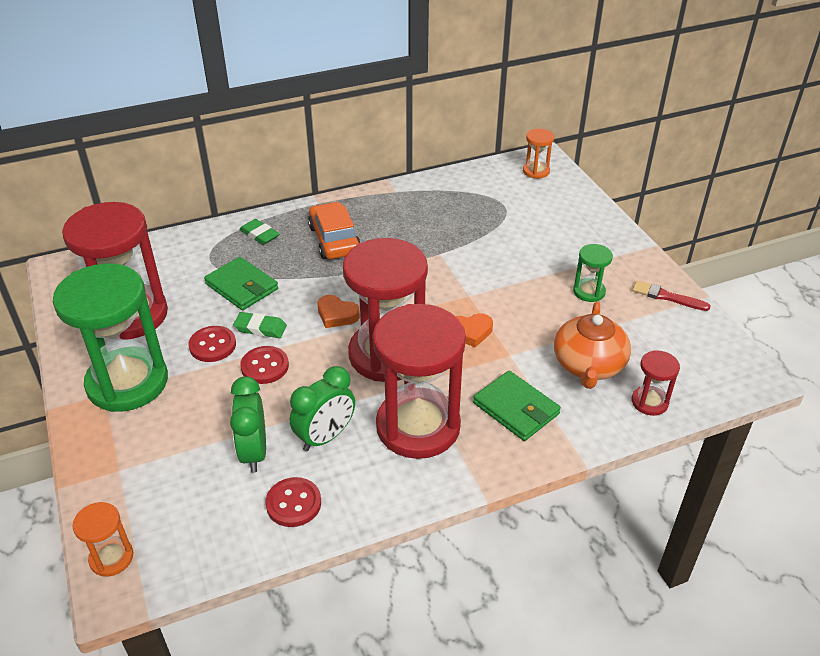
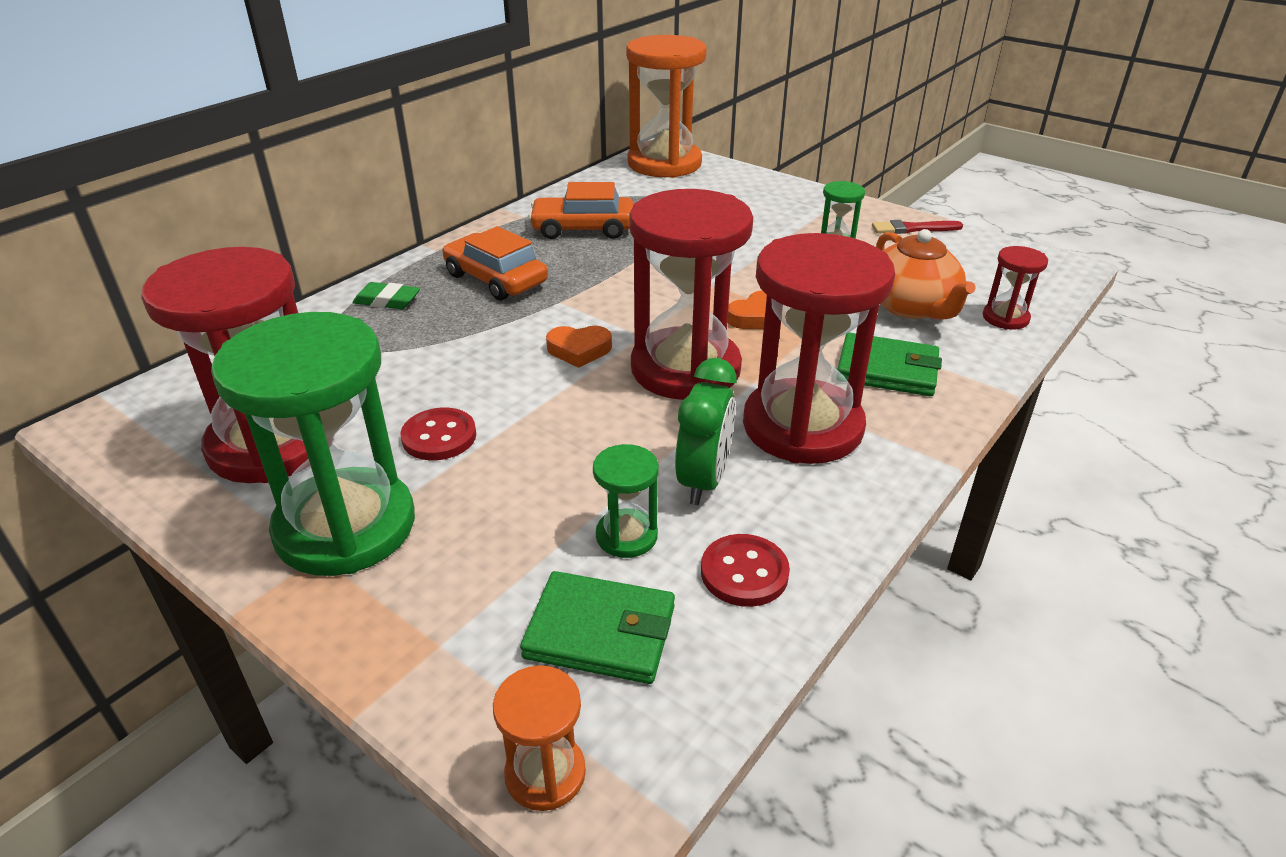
camera: 30 degrees left, 5 degrees down
green wallet [204,257,278,310] -> green wallet moved to [520,571,675,684]
green clock [230,376,266,473] -> green hourglass [593,444,659,558]
green eraser [233,312,287,338] -> none
red button [240,346,289,384] -> none
orange hourglass [523,129,554,179] -> orange hourglass [626,35,707,178], size x2.24
none -> orange car [528,182,634,239]

